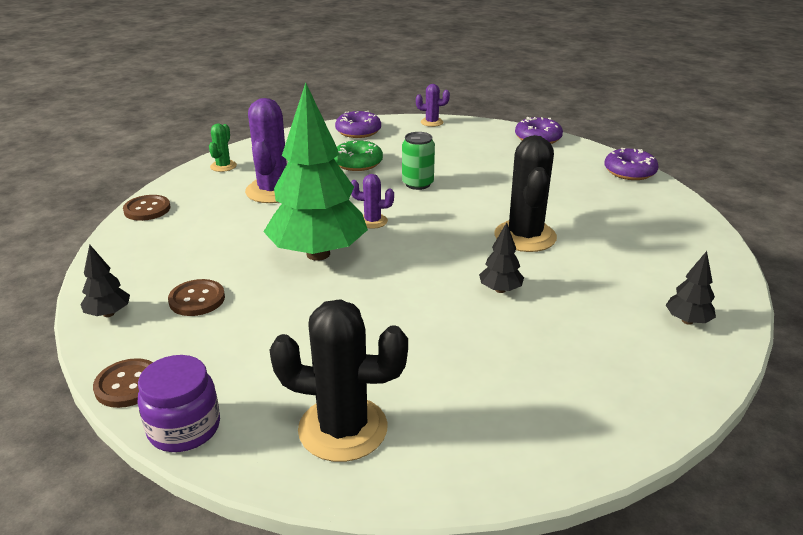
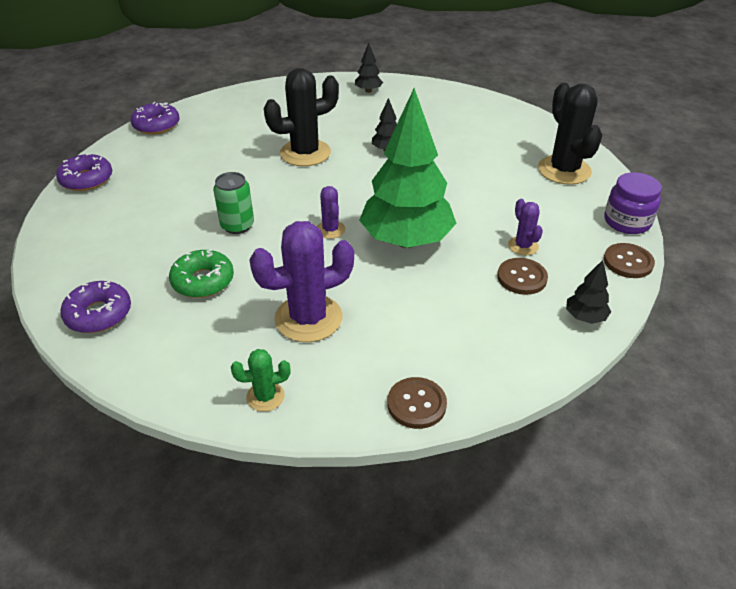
camera: 115 degrees left, 10 degrees up
purple cactus [416,84,450,127] -> purple cactus moved to [508,199,543,255]

